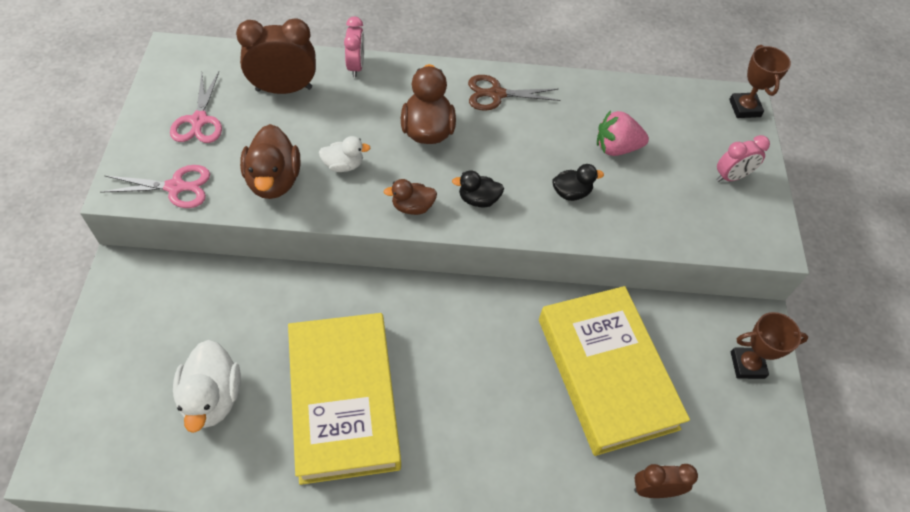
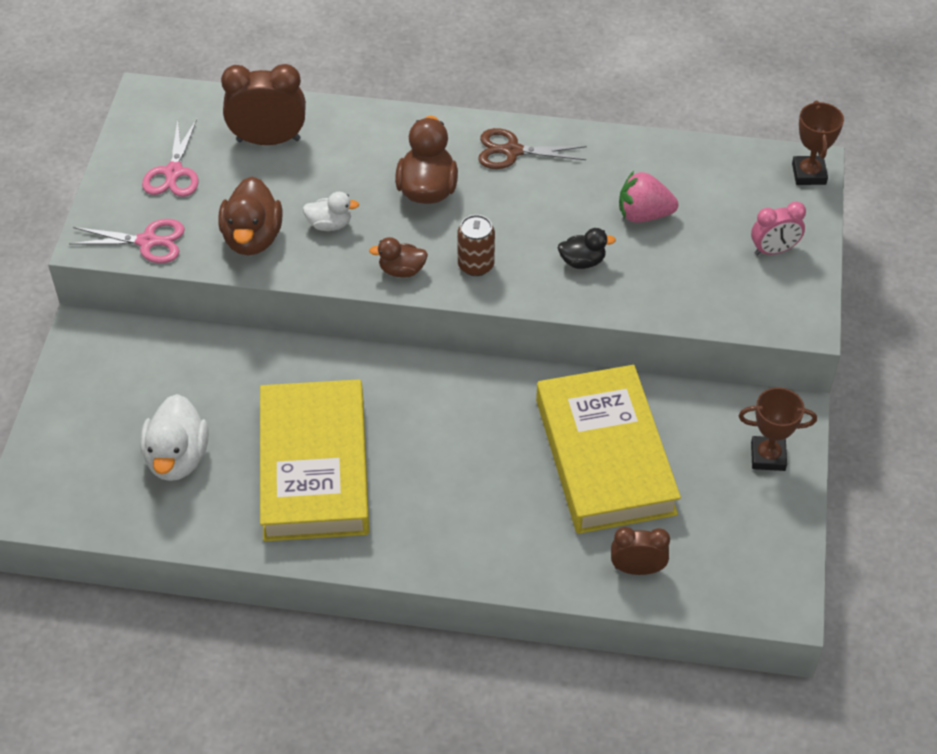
camera: 10 degrees right, 5 degrees down
pink clock [344,16,364,77] -> none
black duck [452,170,504,207] -> brown can [457,215,495,276]

